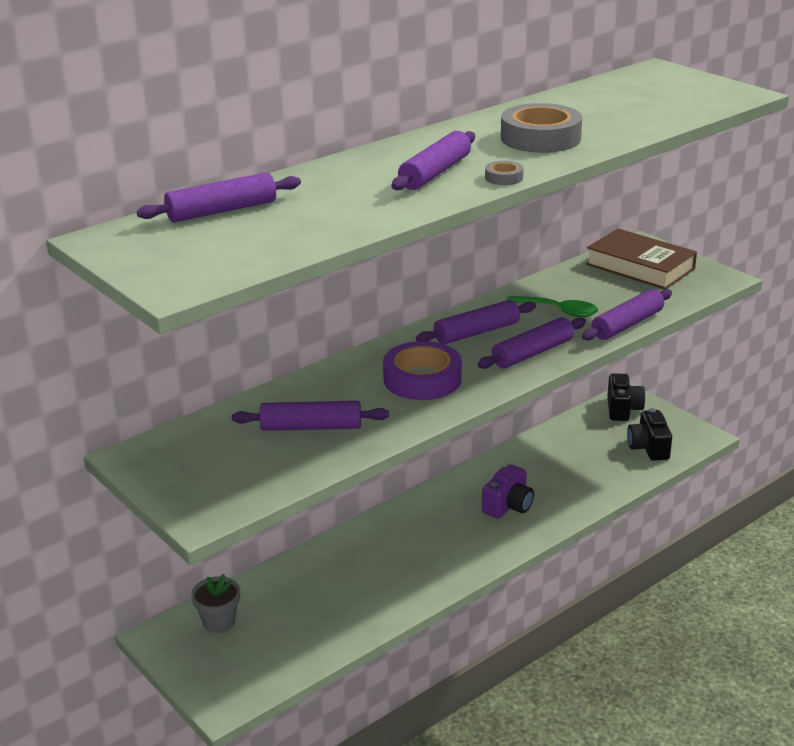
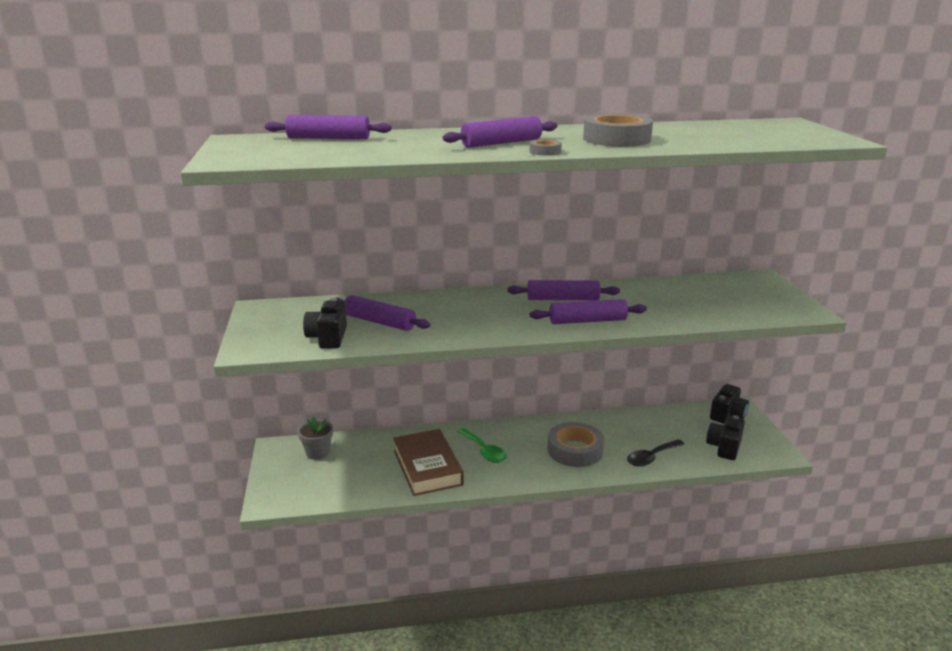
camera: 30 degrees right, 5 degrees down
purple tape [383,341,462,400] -> none
purple camera [482,464,534,519] -> grey tape [547,422,604,467]
green spoon [506,296,598,317] -> green spoon moved to [457,428,506,463]
purple rolling pin [582,289,672,341] -> none
brown book [586,229,697,289] -> brown book moved to [393,429,464,496]
none -> black camera [303,298,347,348]
none -> black spoon [627,439,684,467]

